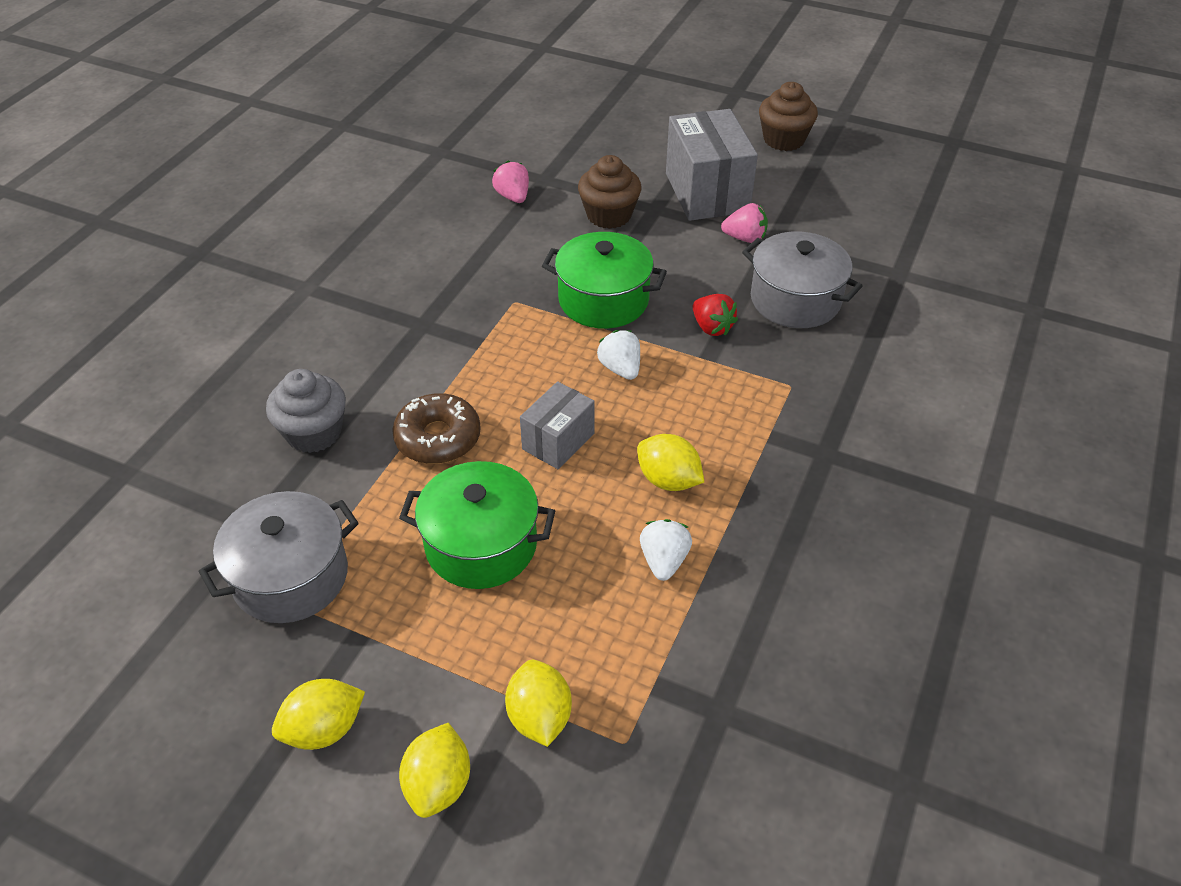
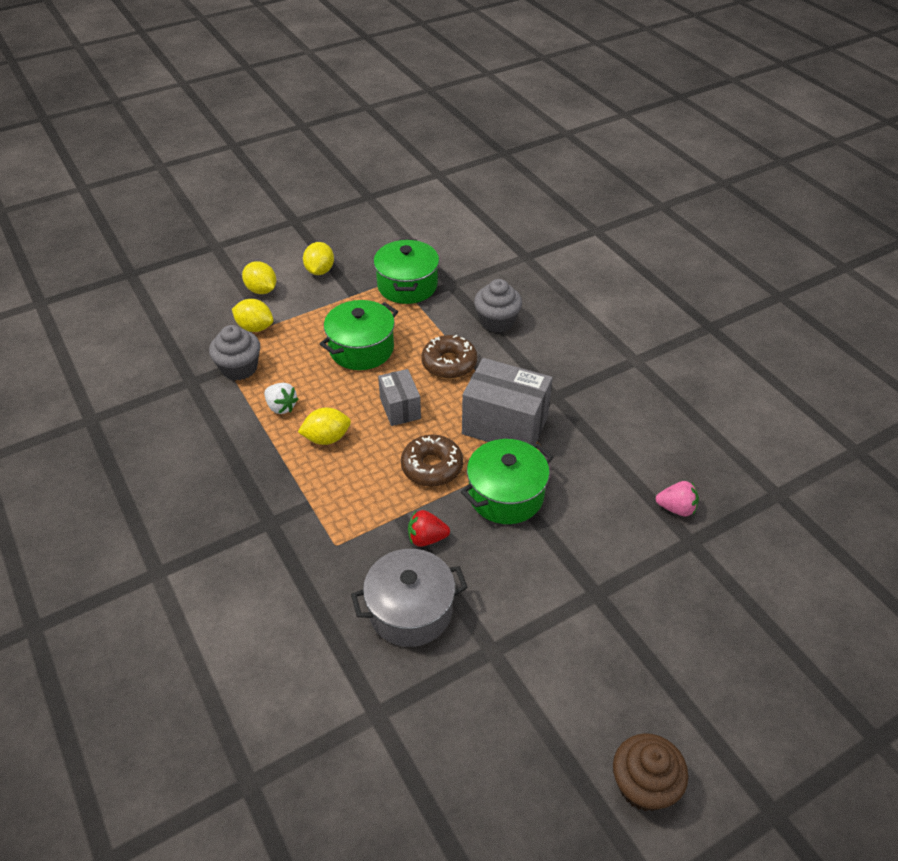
camera: 125 degrees right, 0 degrees up
grey pot [198,491,359,623] -> green pot [374,239,439,304]
brown cupcake [578,155,641,229] -> none
white strawberry [597,330,640,380] -> brown donut [401,435,463,487]
grey box [666,109,758,221] -> grey box moved to [462,358,553,446]
pink strawberry [721,203,768,243] -> none
none -> grey cupcake [209,325,260,381]

